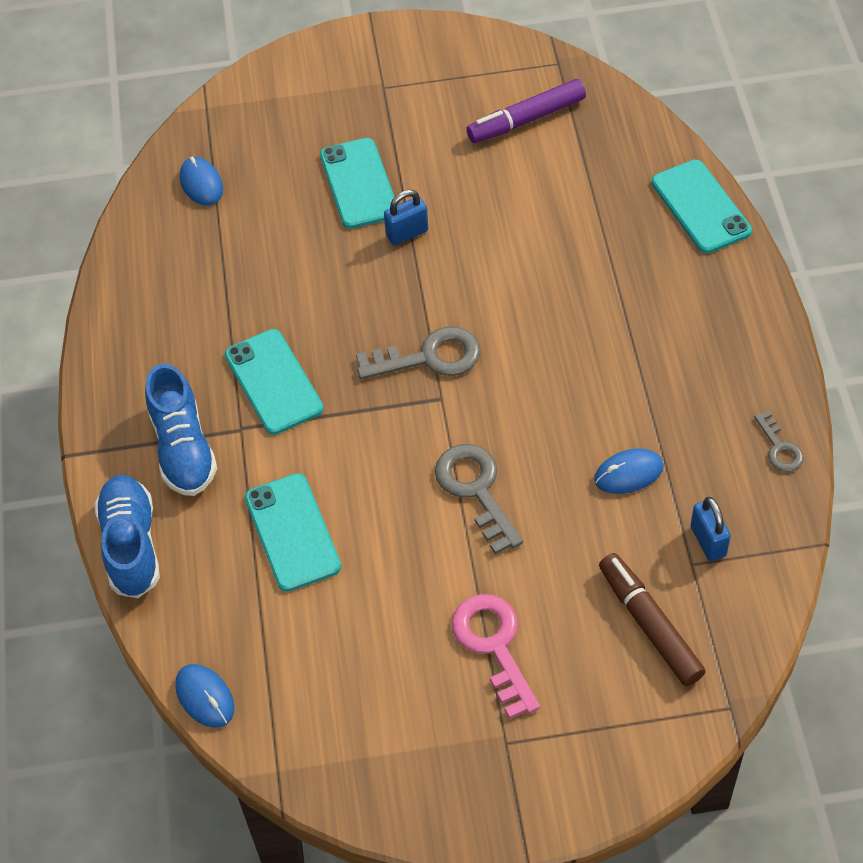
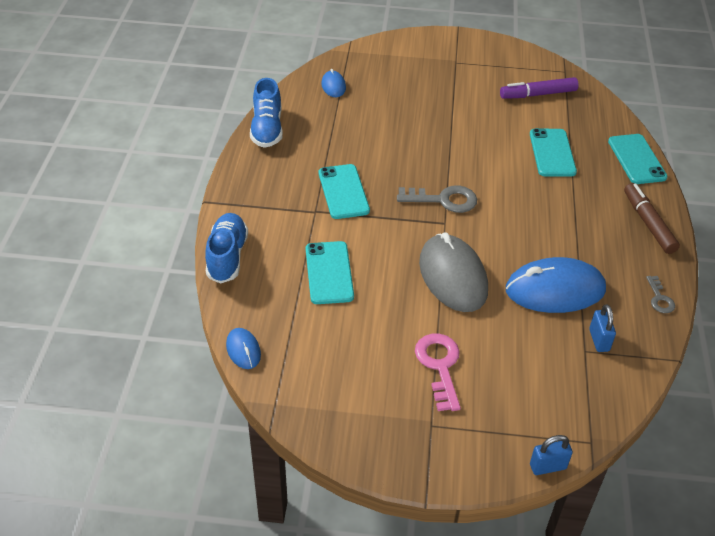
camera: 10 degrees right, 10 degrees down
blue shoe [145,363,217,496] -> blue shoe moved to [250,78,283,148]
turquoise phone [320,138,394,229] -> turquoise phone moved to [530,128,577,177]
blue padlock [384,190,428,245] -> blue padlock moved to [530,435,573,475]
grey key [435,444,523,555] -> grey mouse [419,232,488,312]
blue mouse [594,448,664,494] -> blue mouse [506,257,606,313], size x2.09
brown marker [599,553,706,686] -> brown marker moved to [624,183,680,254]

